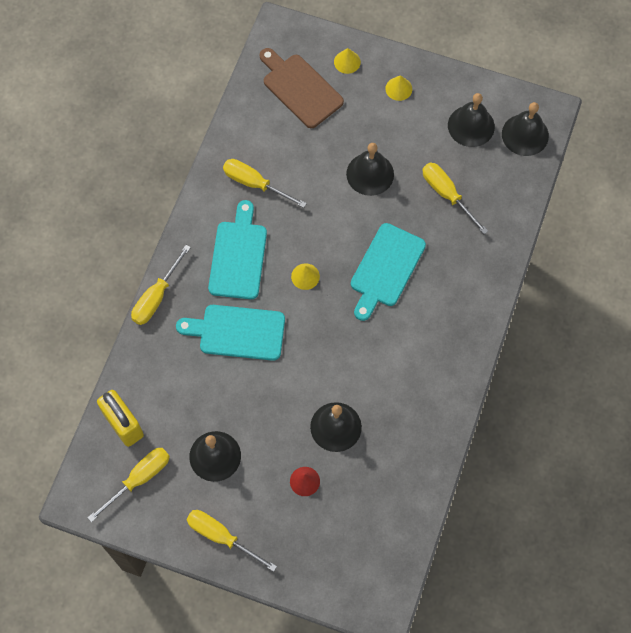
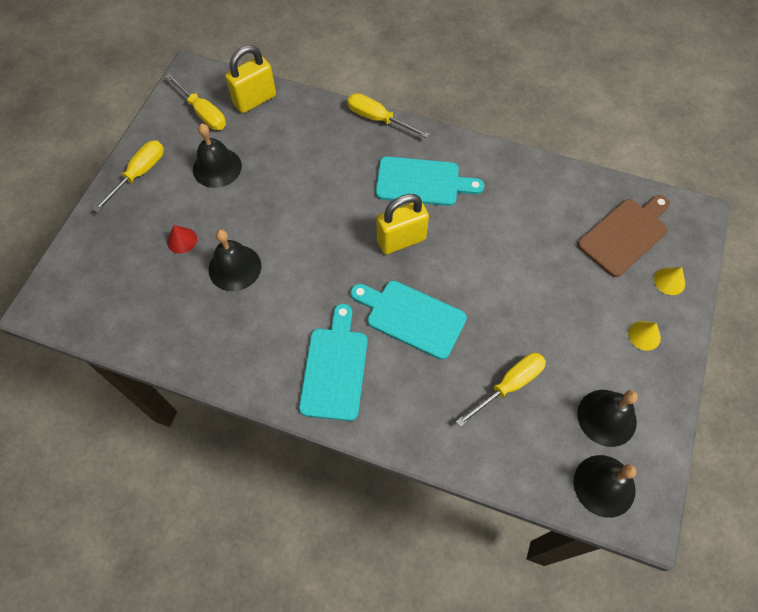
camera: 90 degrees right, 5 degrees down
turquoise cutting board [176,305,285,361] -> turquoise cutting board moved to [299,304,368,421]
yellow screwdriver [223,159,307,208] -> none
yellow cone [291,263,320,290] -> yellow padlock [377,194,429,254]
black bell [346,143,394,196] -> none

